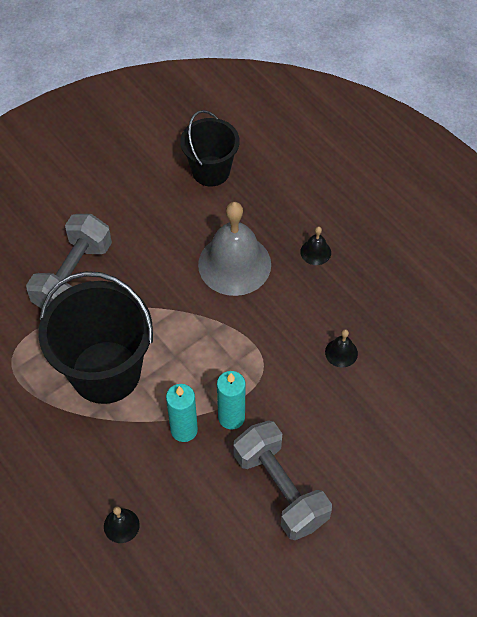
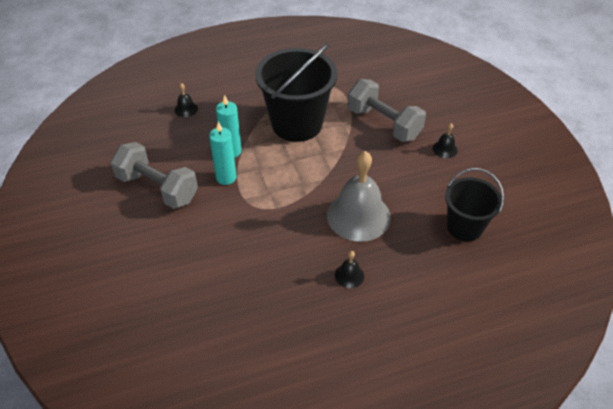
camera: 110 degrees right, 10 degrees down
grey dumbbell [233,421,332,540] -> grey dumbbell turned 45 degrees clockwise [110,142,198,209]
black bell [325,329,358,367] -> black bell moved to [433,123,458,158]

